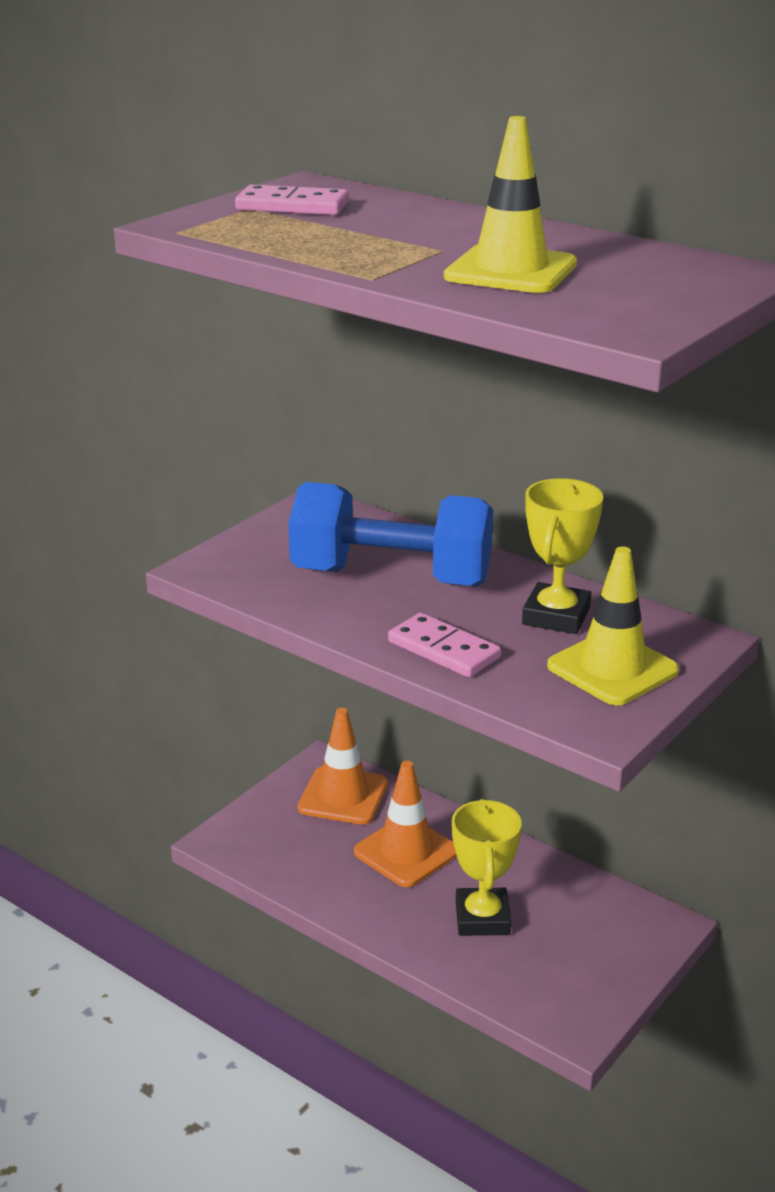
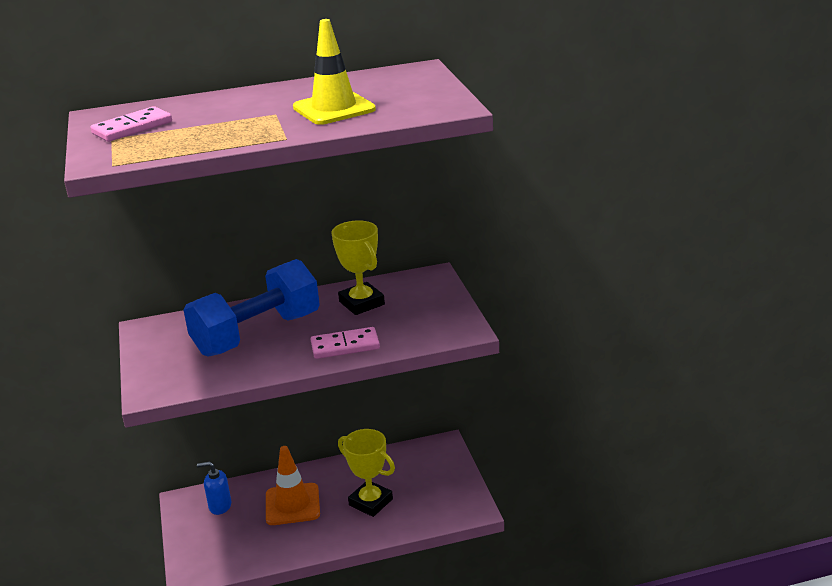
camera: 50 degrees left, 0 degrees up
orange traffic cone [298,708,388,824] -> blue soap dispenser [197,462,231,515]
yellow traffic cone [547,546,679,705] -> none

